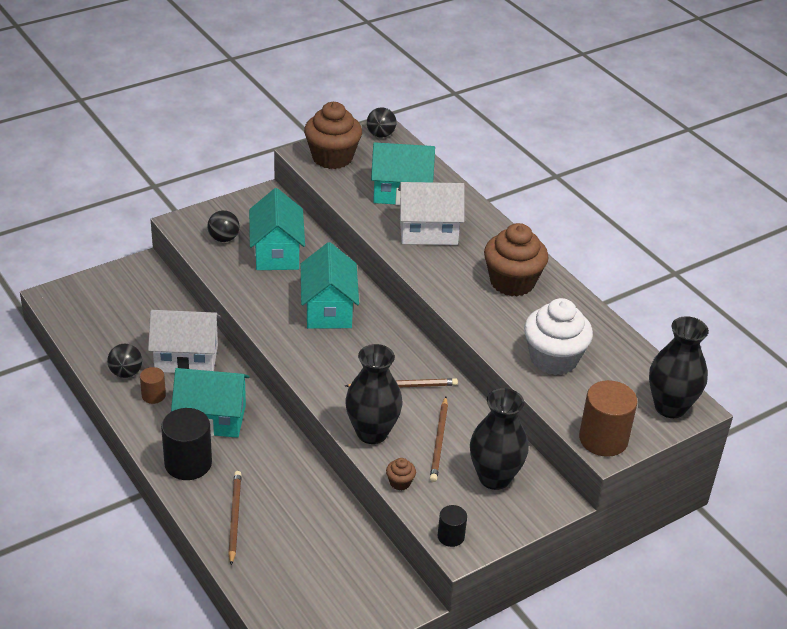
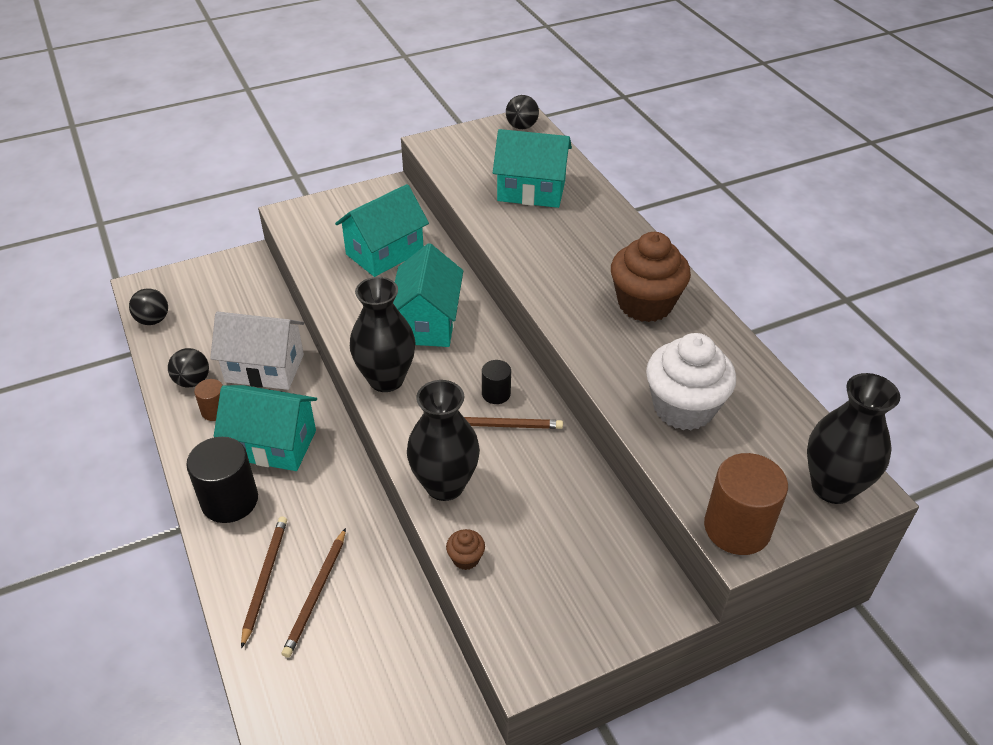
camera: 10 degrees right, 5 degrees up
black ball [207,210,240,242] -> black ball moved to [129,288,168,325]
turquoise house [249,188,305,270] -> turquoise house turned 45 degrees clockwise [335,184,429,277]
brown cupcake [304,102,362,169] -> none
white house [398,182,465,245] -> none
brown pencil [430,397,448,482] -> brown pencil moved to [282,528,346,658]
black cylinder [437,505,467,547] -> black cylinder moved to [482,360,511,404]
black vase [470,388,529,490] -> black vase moved to [350,277,415,392]

